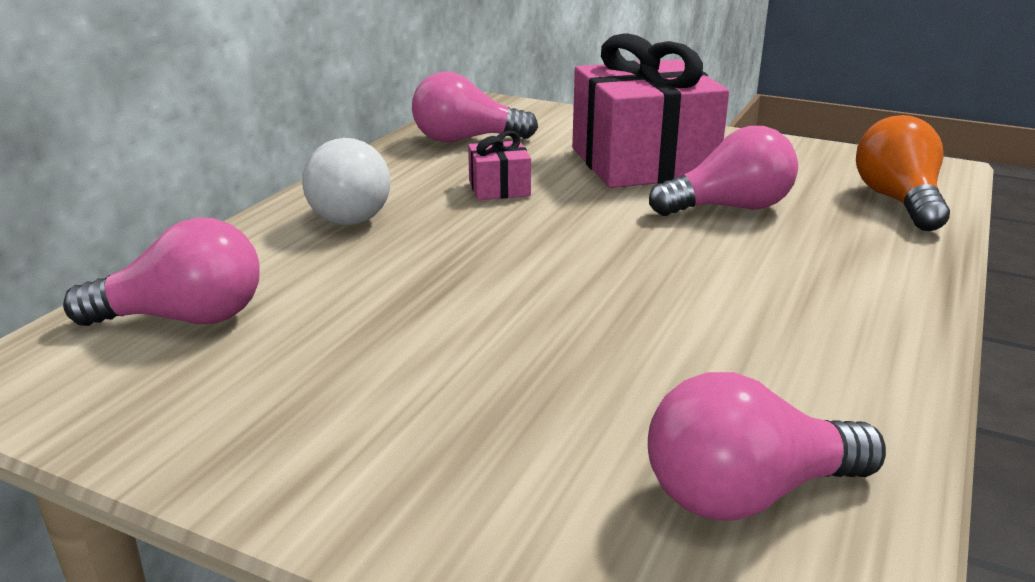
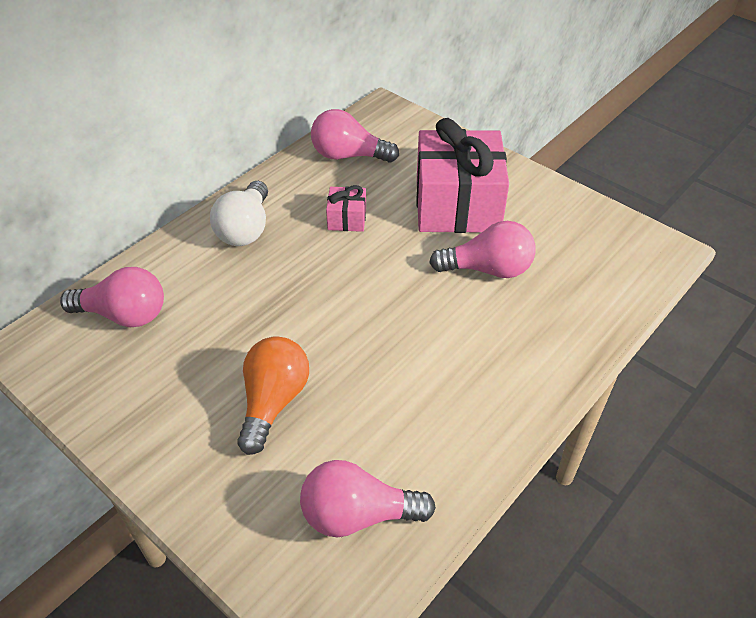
camera: 15 degrees right, 20 degrees up
orange light bulb [856,115,950,231] -> orange light bulb moved to [237,336,309,455]

